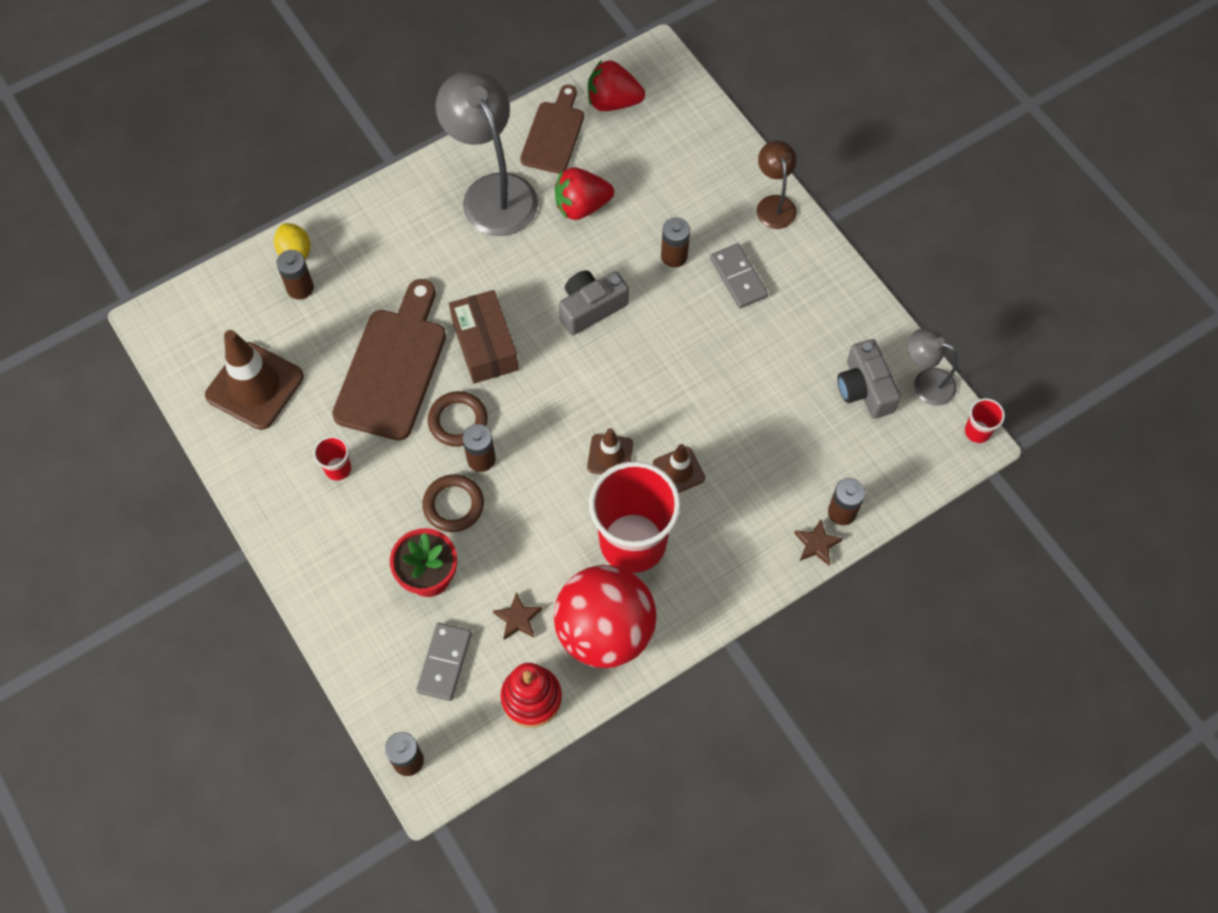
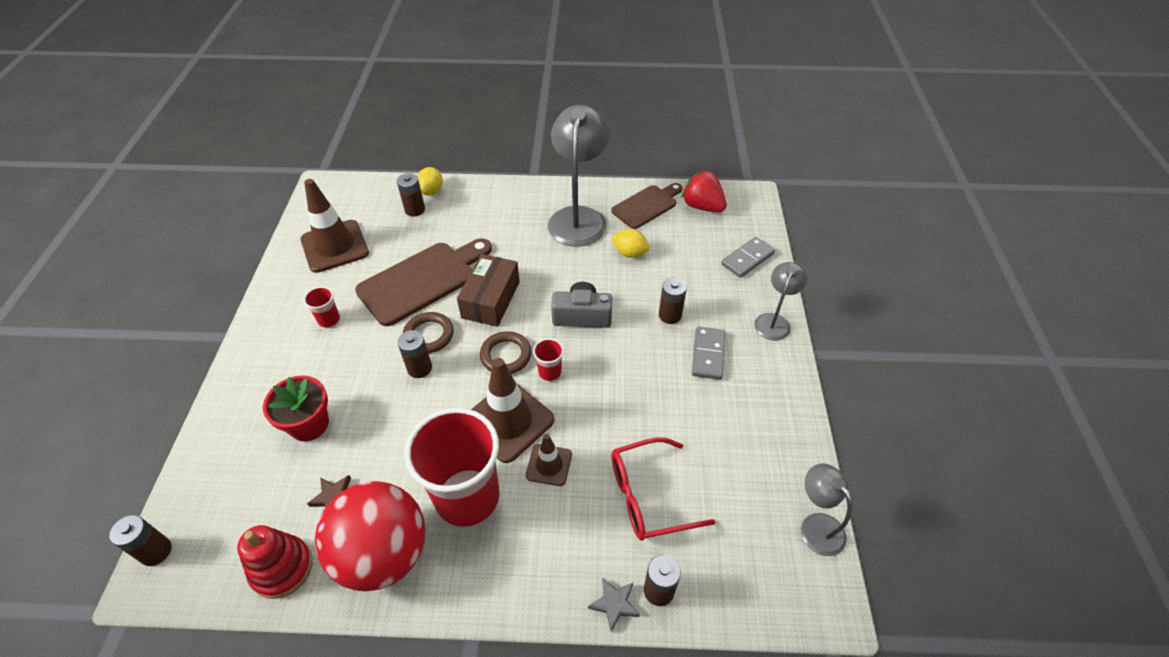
camera: 35 degrees right, 15 degrees down
grey domino [416,623,472,701] -> grey domino moved to [721,237,775,278]
brown ring [422,474,484,532] -> brown ring moved to [480,331,532,374]
red strawberry [555,167,614,220] -> yellow lemon [611,229,650,258]
brown traffic cone [587,428,633,474] -> brown traffic cone [471,358,555,463], size x1.84
brown lamp [756,141,797,229] -> grey lamp [754,262,807,341]
brown star [794,519,843,565] -> grey star [588,577,640,632]
grey camera [837,339,901,419] -> none
red cup [965,398,1005,443] -> red cup moved to [533,338,564,381]
none -> red glasses [612,437,715,541]

